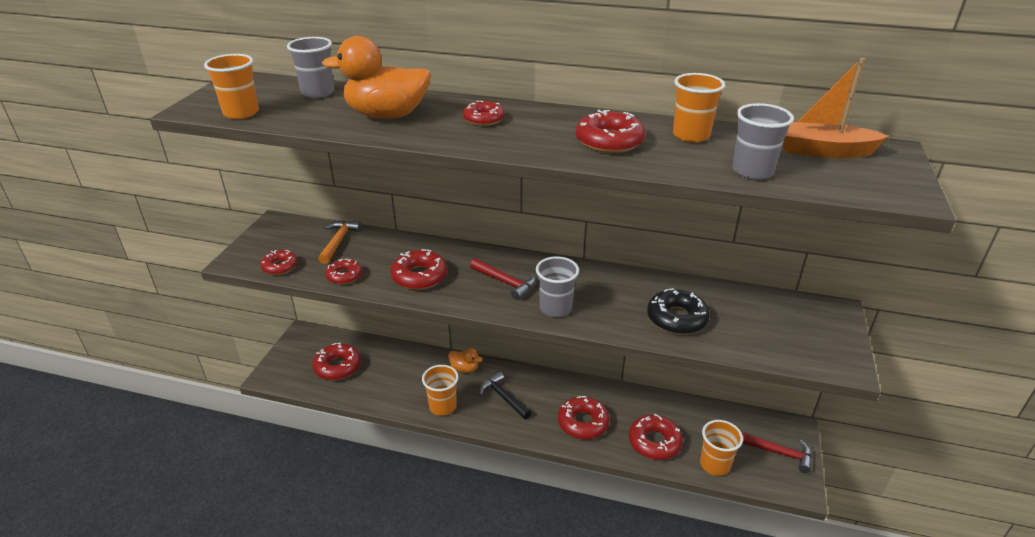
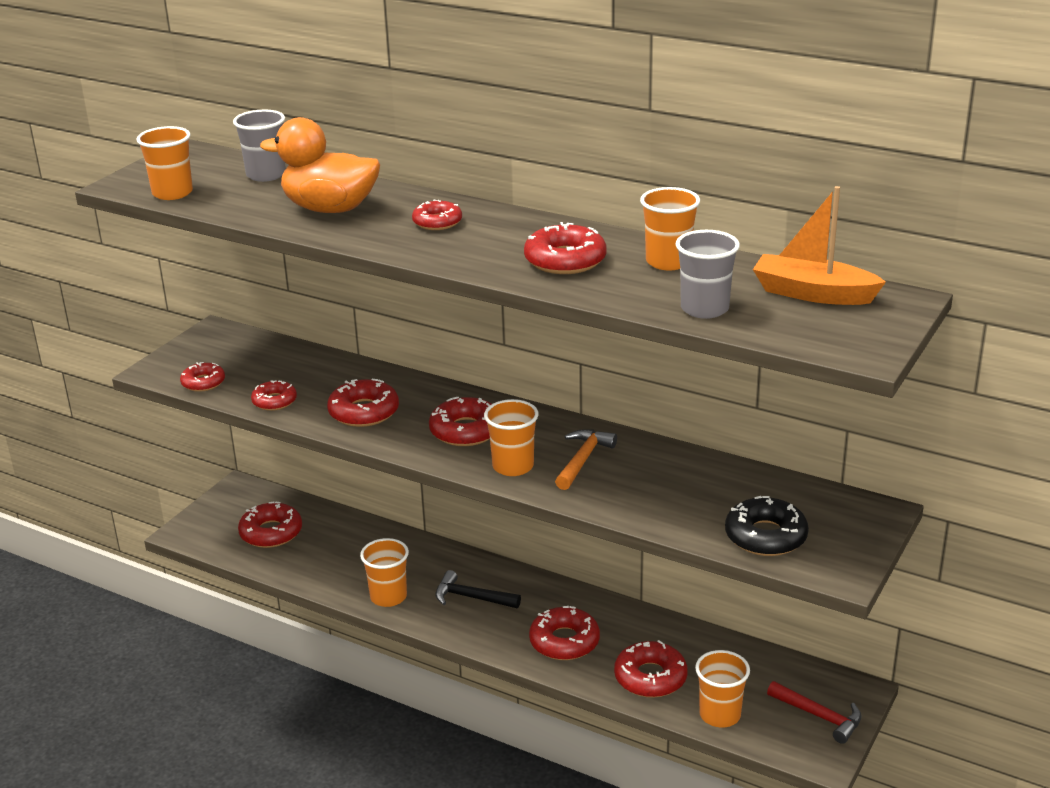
camera: 15 degrees right, 5 degrees down
orange hammer [318,221,362,264] -> orange hammer moved to [555,429,617,490]
orange duck [448,348,483,373] -> none
red hammer [470,258,536,300] -> red donut [429,397,492,446]
black hammer [479,372,532,419] -> black hammer turned 45 degrees counterclockwise [435,570,521,608]
grey cup [536,256,579,317] -> orange cup [484,399,539,476]
black donut [647,288,710,334] -> black donut moved to [725,496,809,556]

